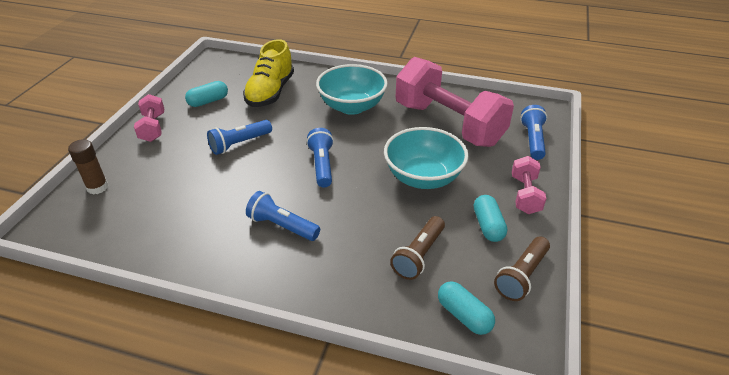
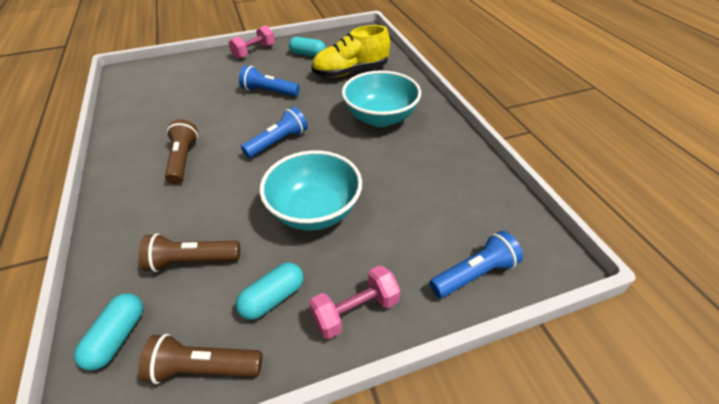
camera: 55 degrees right, 5 degrees up
brown glue stick [68,139,109,194] -> none
blue flashlight [246,191,320,241] -> brown flashlight [165,119,198,184]
pink dumbbell [396,57,514,147] -> none

